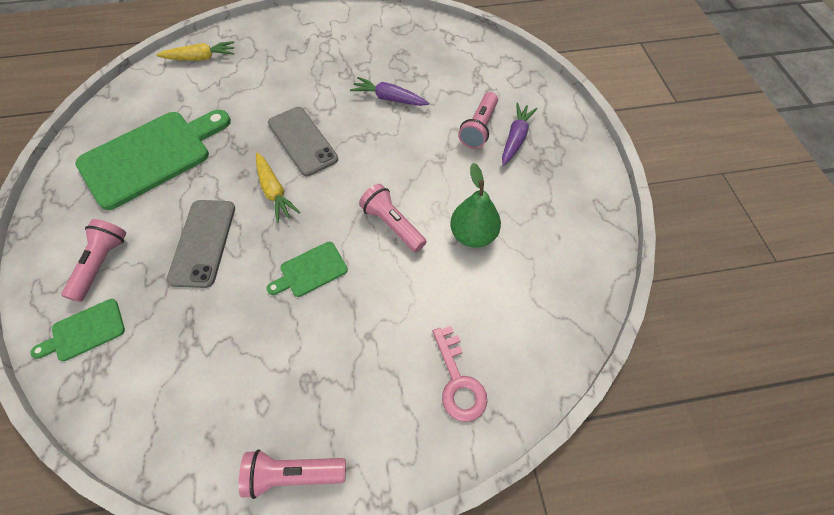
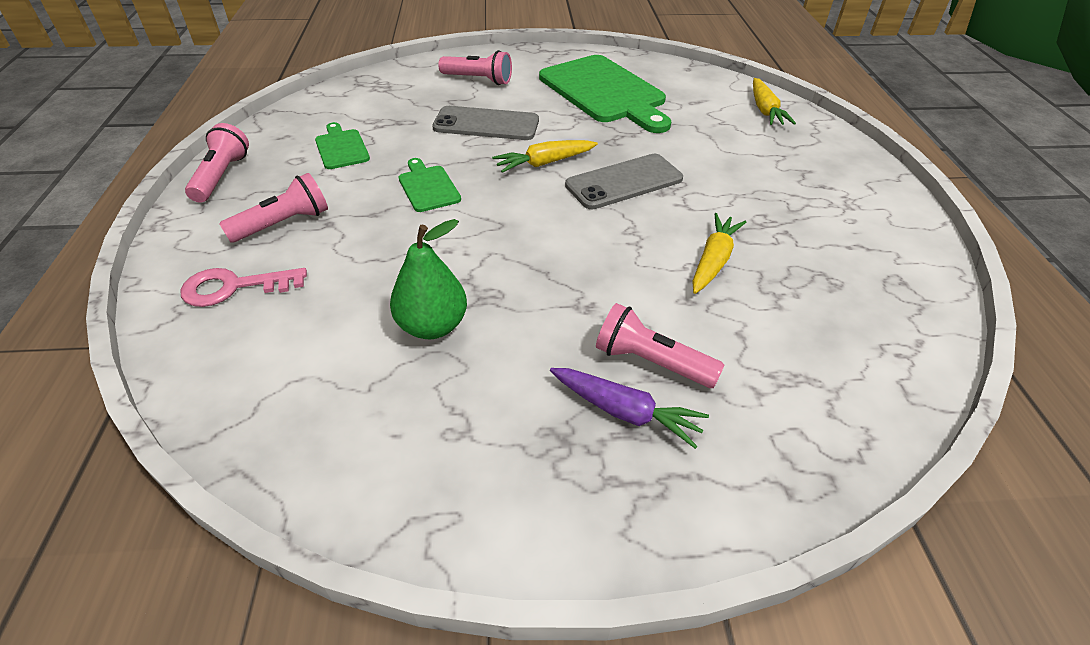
camera: 95 degrees right, 15 degrees down
green cutting board [31,299,125,361] -> green cutting board moved to [315,122,370,169]
purple carrot [350,77,429,106] -> yellow carrot [692,213,746,294]
pink flashlight [359,184,427,252] -> pink flashlight moved to [219,173,328,243]

